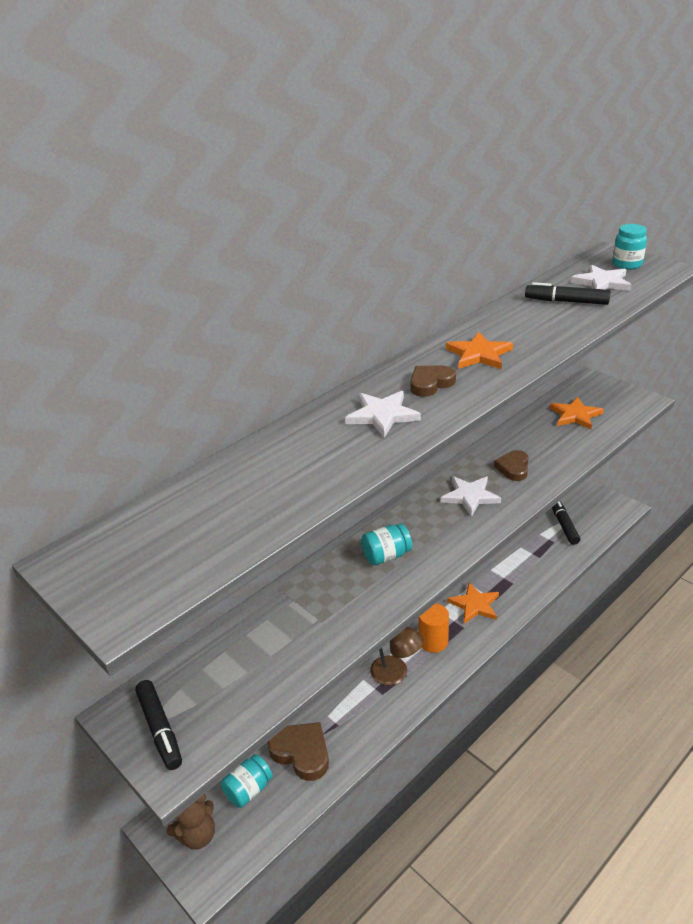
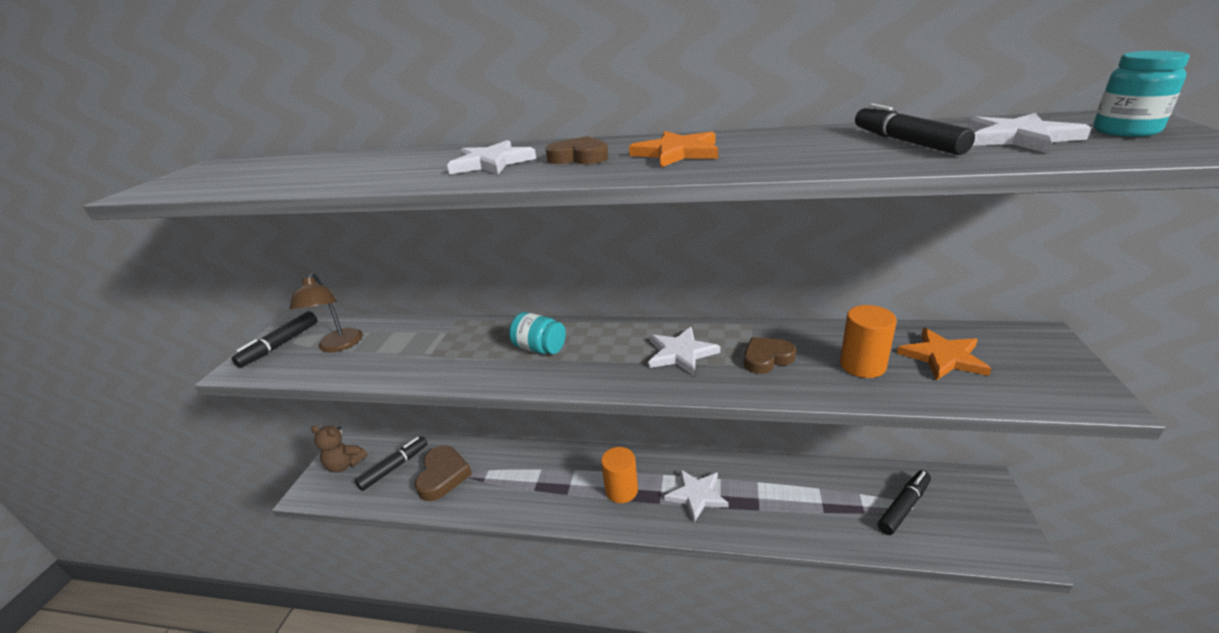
camera: 55 degrees right, 5 degrees down
turquoise jar [221,754,273,808] -> black marker [355,436,428,491]
brown lamp [370,627,424,685] -> brown lamp moved to [290,273,363,353]
orange star [447,582,499,624] -> white star [664,469,729,523]
none -> orange cylinder [840,305,897,378]

